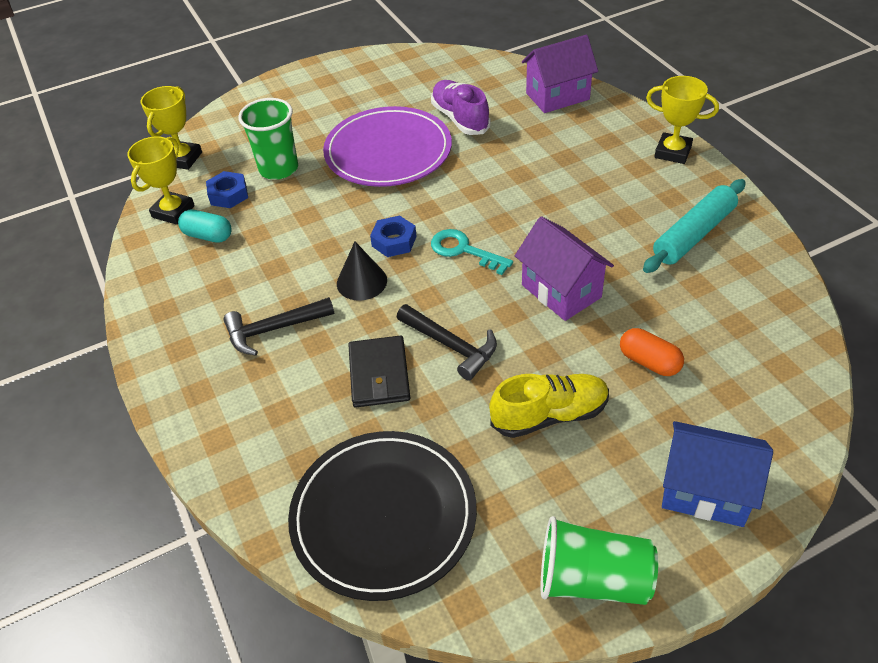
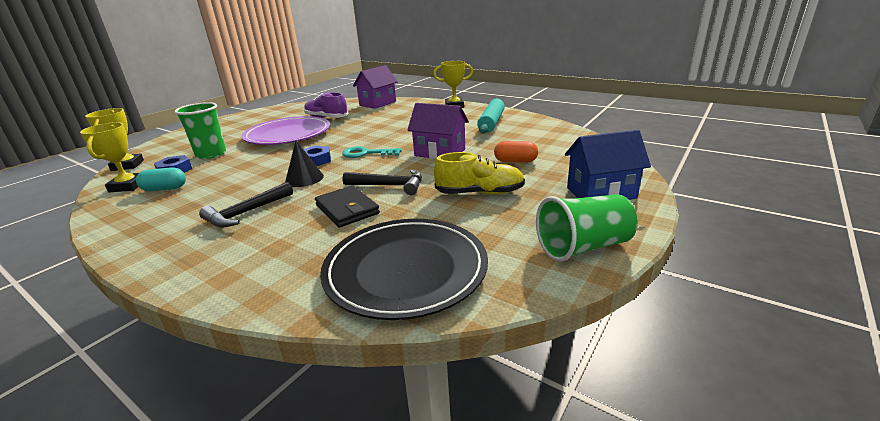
camera: 30 degrees left, 20 degrees down
yellow shoe [489,374,609,438] -> yellow shoe turned 45 degrees clockwise [434,152,525,195]

